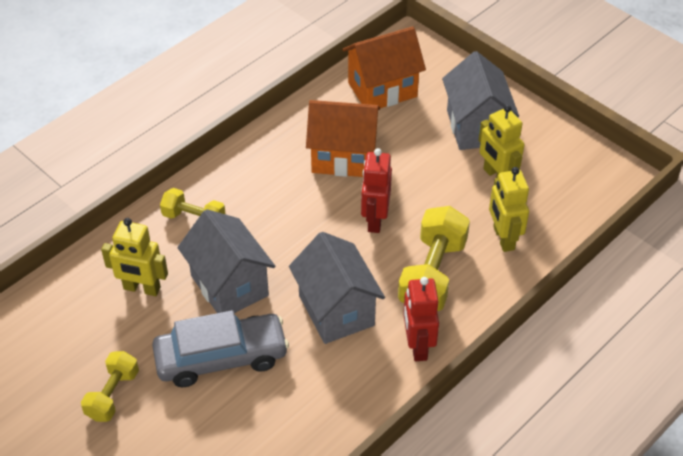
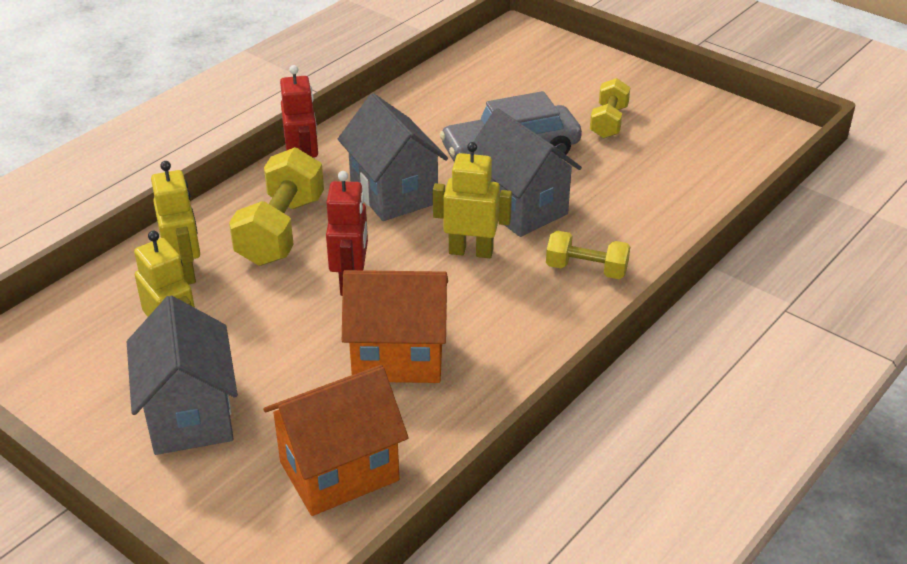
camera: 175 degrees right, 10 degrees down
yellow robot [101,218,168,296] -> yellow robot moved to [433,142,512,258]

